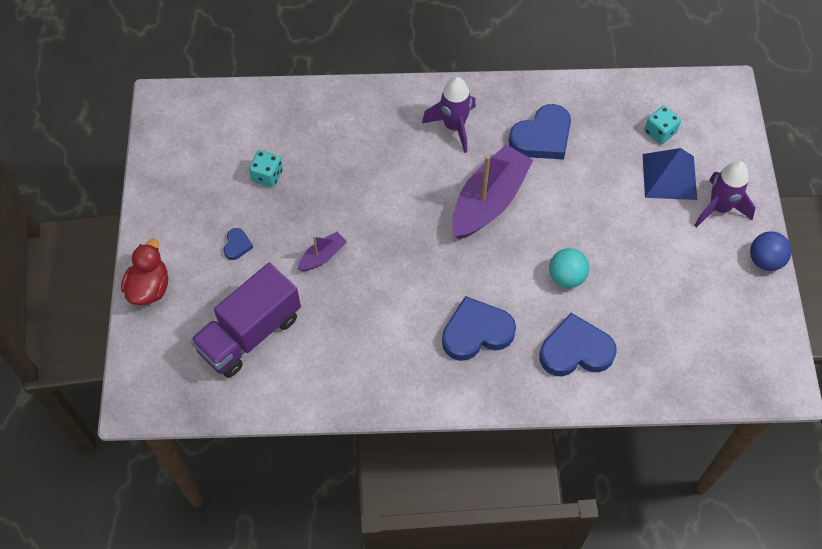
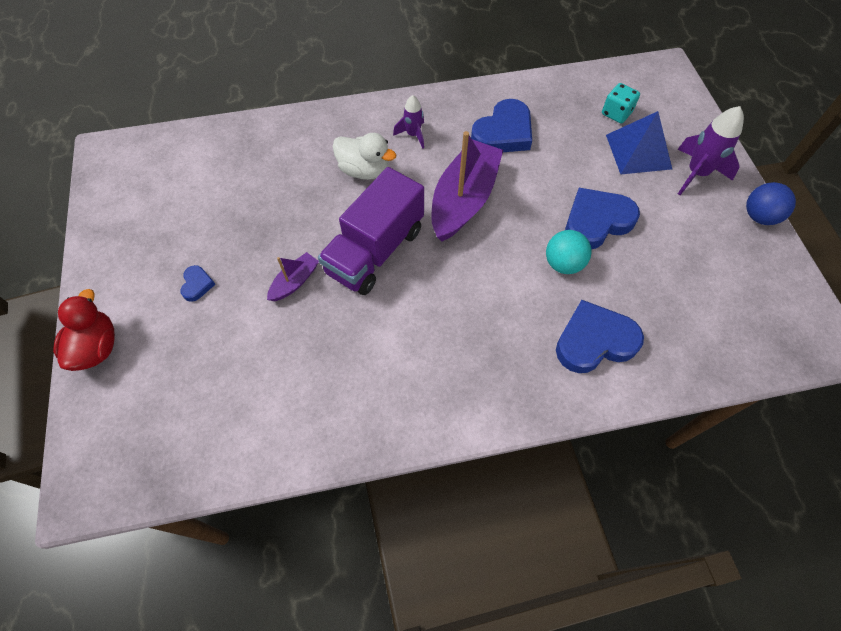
camera: 10 degrees left, 0 degrees up
purple truck [190,263,301,378] -> purple truck moved to [318,167,424,295]
turquoise dice [249,150,283,187] -> none
purple rocket [422,77,476,153] -> purple rocket [393,95,424,149], size x0.61
blue heart [442,296,516,361] -> blue heart moved to [565,188,640,250]
none -> white duck [332,133,396,180]

